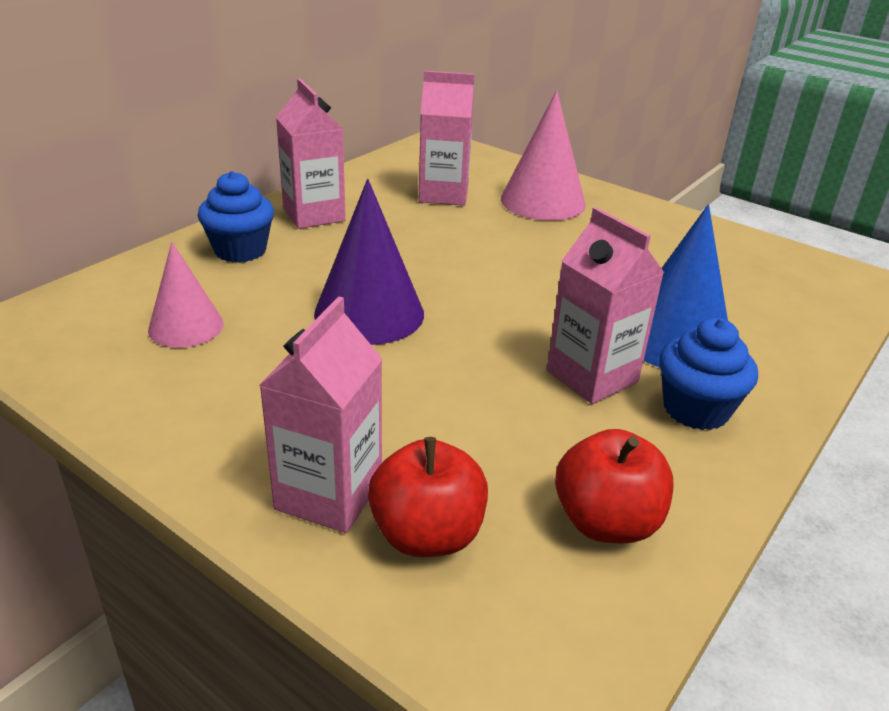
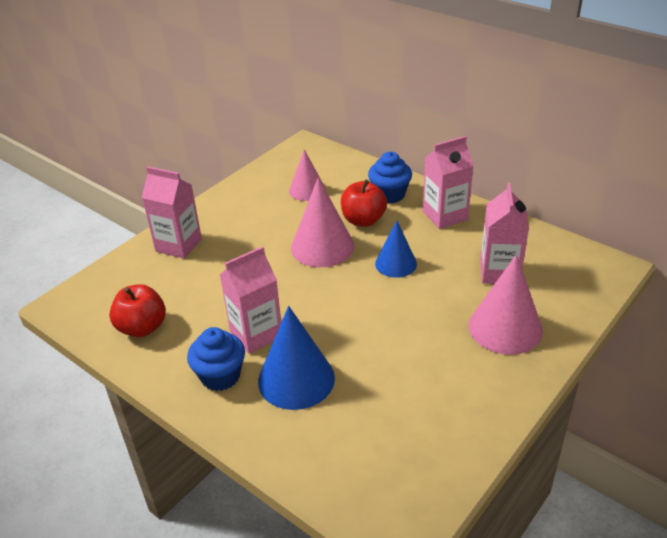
camera: 95 degrees right, 5 degrees up
purple cone [314,179,424,345] -> pink cone [291,177,354,267]
red apple [368,437,488,557] -> red apple moved to [341,180,387,227]
none -> blue cone [375,220,417,278]

